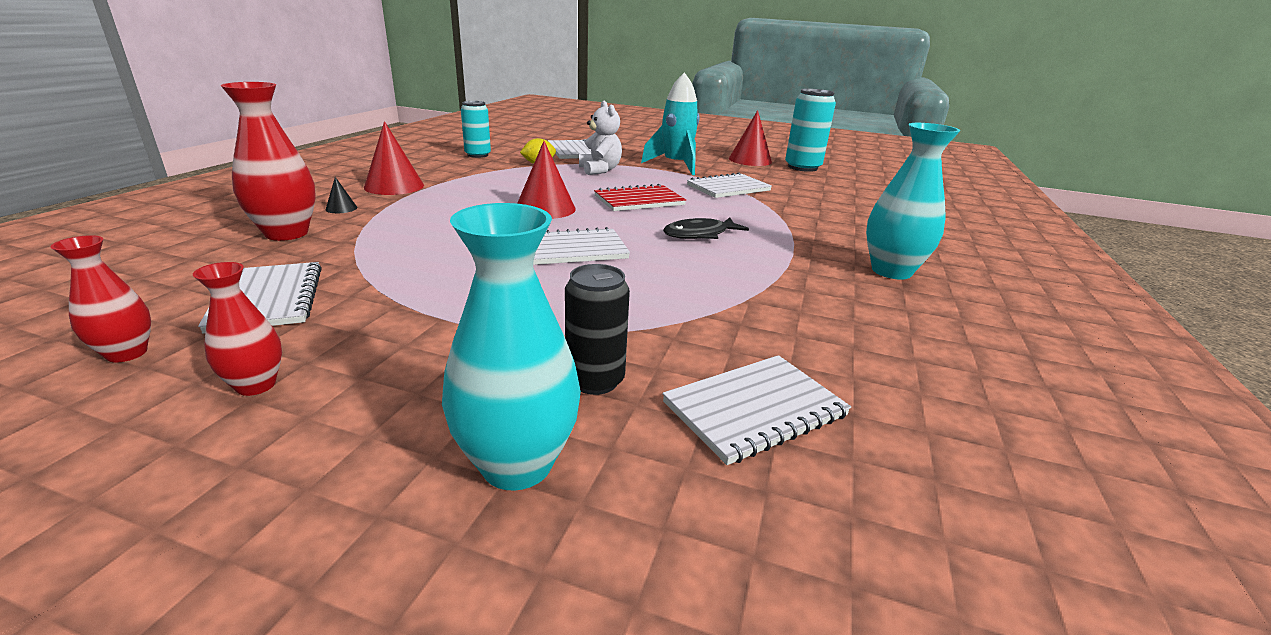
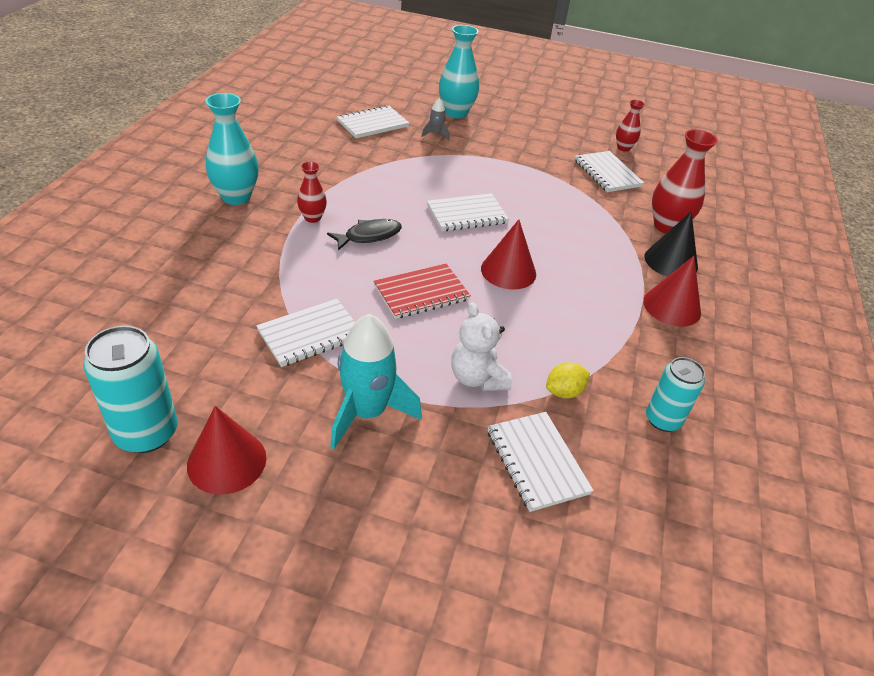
camera: 175 degrees right, 15 degrees up
red vase [193,262,282,396] -> red vase moved to [297,161,327,223]
black cone [326,177,357,213] -> black cone [645,212,698,277], size x2.19
black can [565,264,630,395] -> grey rocket [421,98,449,141]

